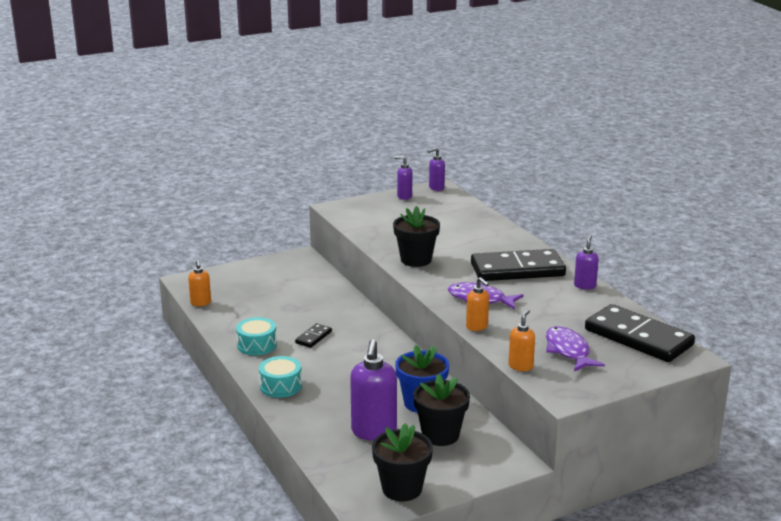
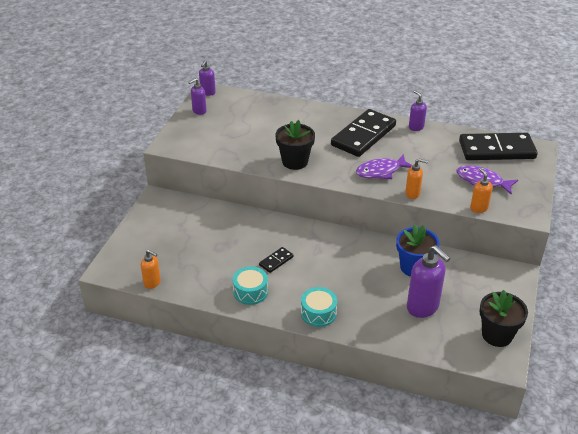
camera: 45 degrees left, 15 degrees up
black domino [295,324,332,348] -> black domino turned 60 degrees clockwise [259,247,294,273]
black flower pot [413,374,470,446] -> none

